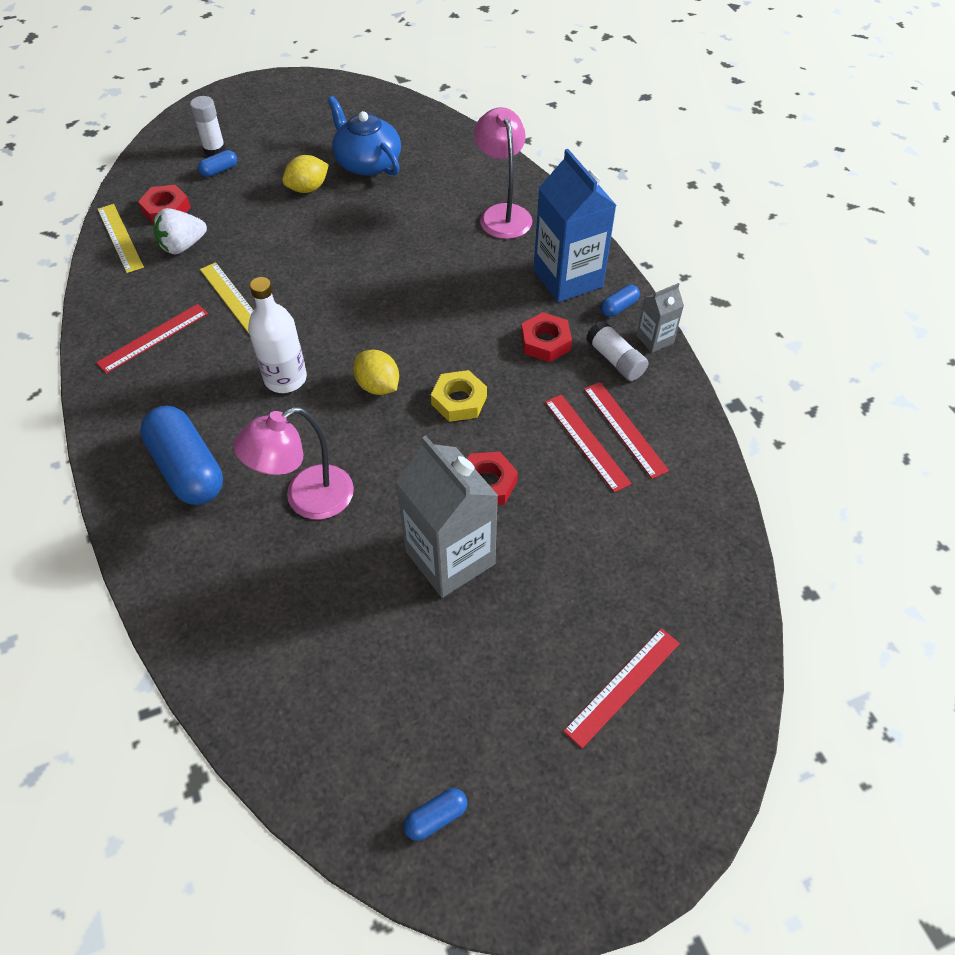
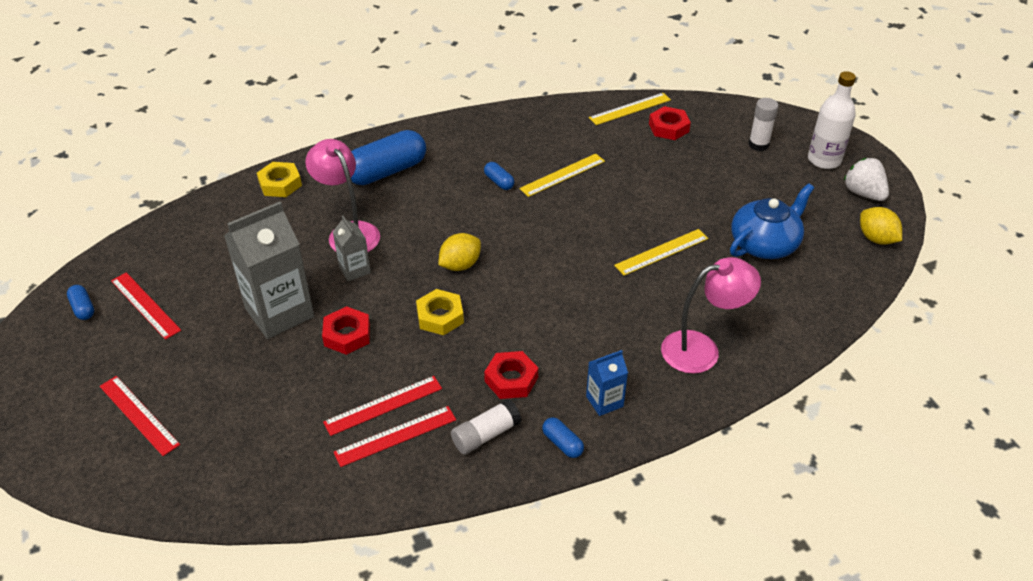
camera: 90 degrees right, 10 degrees down
red ruler [96,304,208,373] -> red ruler moved to [111,272,181,340]
white strawberry [153,208,207,254] -> white strawberry moved to [844,158,889,201]
blue capsule [198,150,237,177] -> blue capsule moved to [484,162,514,190]
white bottle [248,277,307,393] -> white bottle moved to [808,71,856,169]
yellow lemon [282,155,329,193] -> yellow lemon moved to [860,207,902,245]
blue carton [534,149,617,302] -> blue carton [586,350,628,416], size x0.49
grey carton [636,283,684,353] -> grey carton moved to [333,216,371,281]
none -> yellow nut [257,162,302,197]
none -> yellow ruler [614,229,708,275]

